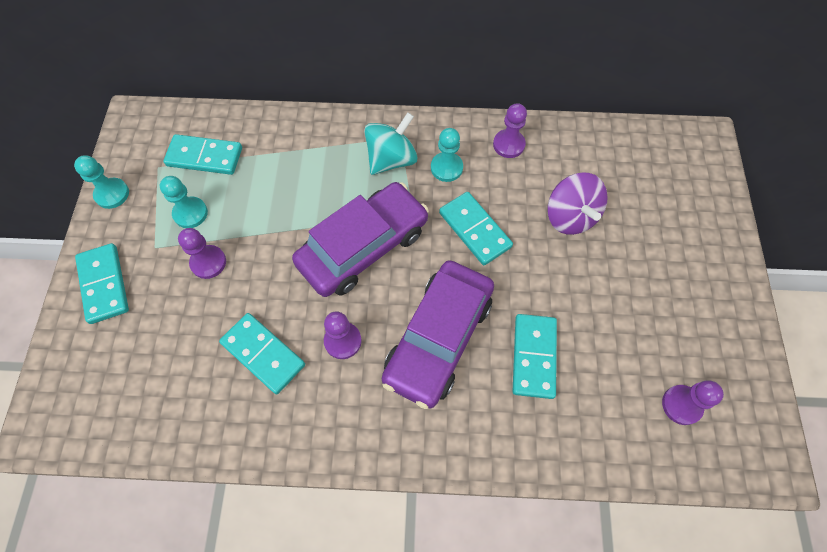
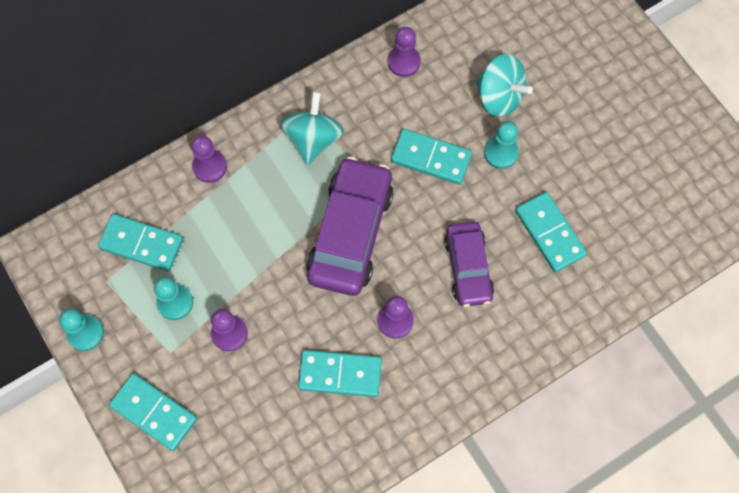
camera: 35 degrees left, 5 degrees up
turquoise domino [163,134,242,175] -> turquoise domino turned 45 degrees clockwise [98,214,183,272]
purple car [382,260,494,409] -> purple car [444,222,494,307], size x0.62
turquoise pawn [431,128,463,182] -> turquoise pawn moved to [484,121,519,169]
purple spinning top [547,172,608,235] -> turquoise spinning top [475,54,533,117]
purple pawn [662,380,724,425] -> purple pawn moved to [191,135,227,183]

